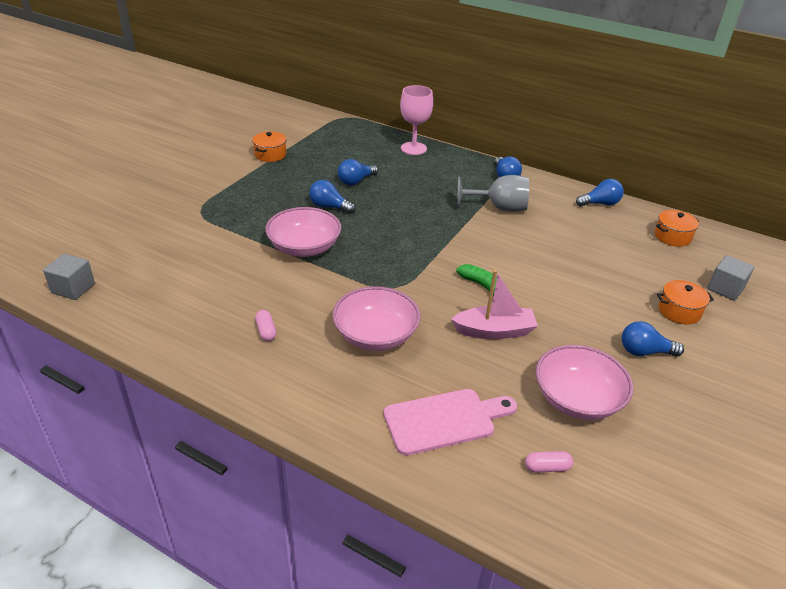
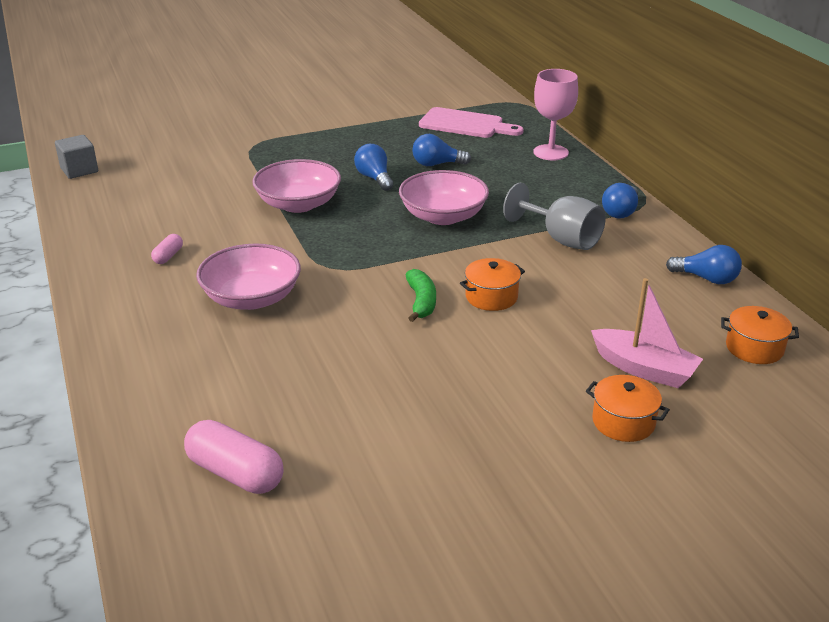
camera: 40 degrees right, 5 degrees down
orange pot [252,132,286,162] -> orange pot moved to [460,258,525,311]
pink cutting board [384,389,517,456] -> pink cutting board moved to [419,107,524,138]
pink boat [451,270,538,339] -> pink boat moved to [591,278,703,388]
pink capsule [525,451,573,473] -> pink capsule [184,420,283,494], size x1.94
pink bowl [536,345,634,420] -> pink bowl moved to [399,170,489,225]
blue light bulb [622,321,684,357] -> none
grey cube [708,255,754,301] -> none

